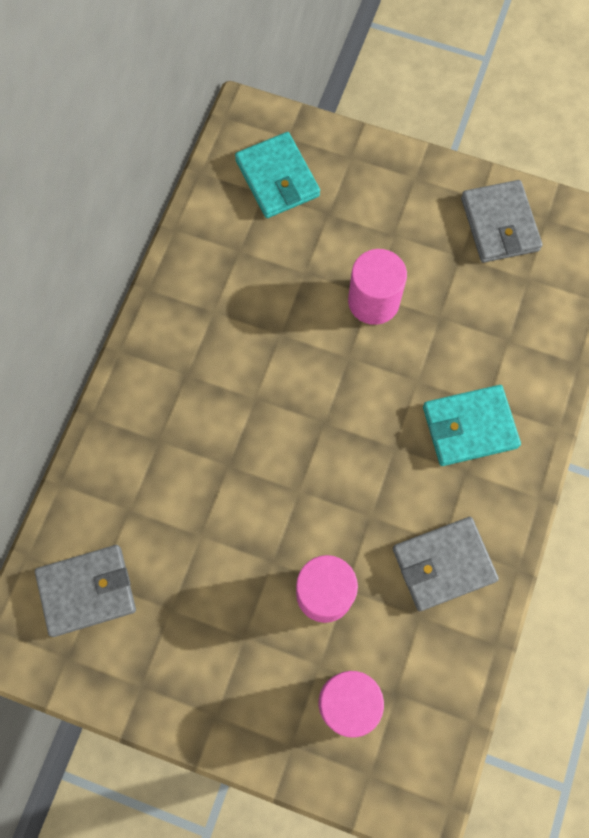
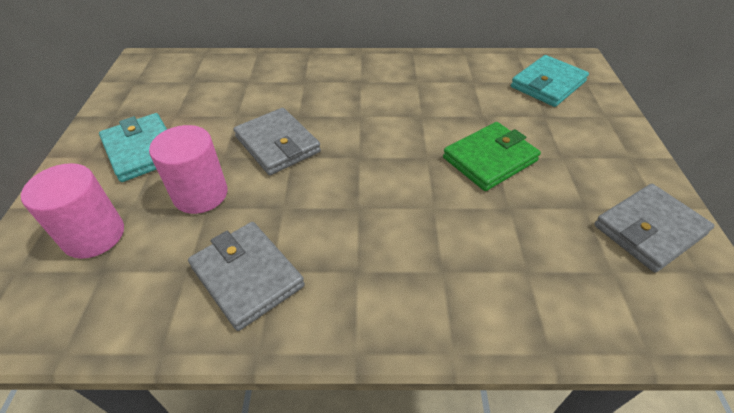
camera: 70 degrees right, 25 degrees down
grey wallet [35,545,136,637] -> grey wallet moved to [234,108,321,175]
pink cylinder [348,249,407,325] -> green wallet [443,122,541,191]
turquoise wallet [423,385,521,466] -> turquoise wallet moved to [99,113,167,182]

